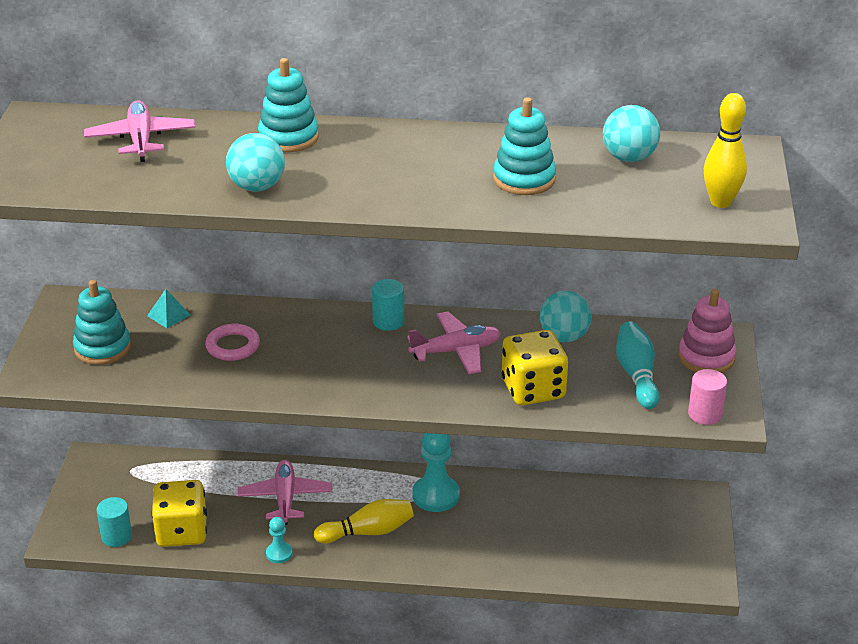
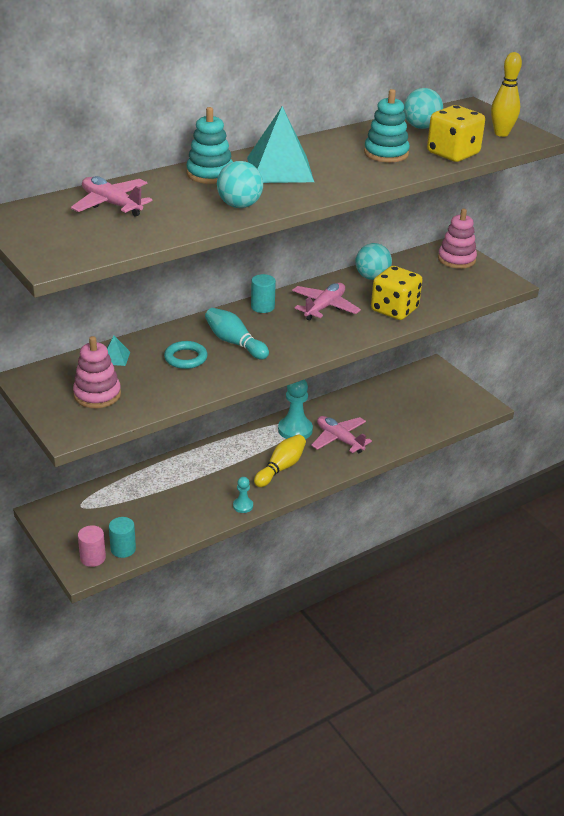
camera: 40 degrees left, 0 degrees up
turquoise stacking toy [73,280,131,365] -> pink stacking toy [73,336,121,408]
yellow dice [152,480,207,547] -> yellow dice moved to [427,105,485,162]
pink ring [205,324,260,361] -> turquoise ring [164,341,207,369]
pink plane [238,460,332,525] -> pink plane moved to [311,416,372,453]
turquoise bowling pin [616,321,660,409] -> turquoise bowling pin moved to [205,308,269,359]
pink cylinder [688,369,727,425] -> pink cylinder moved to [78,525,106,567]
none -> turquoise pyramid [247,106,314,183]

